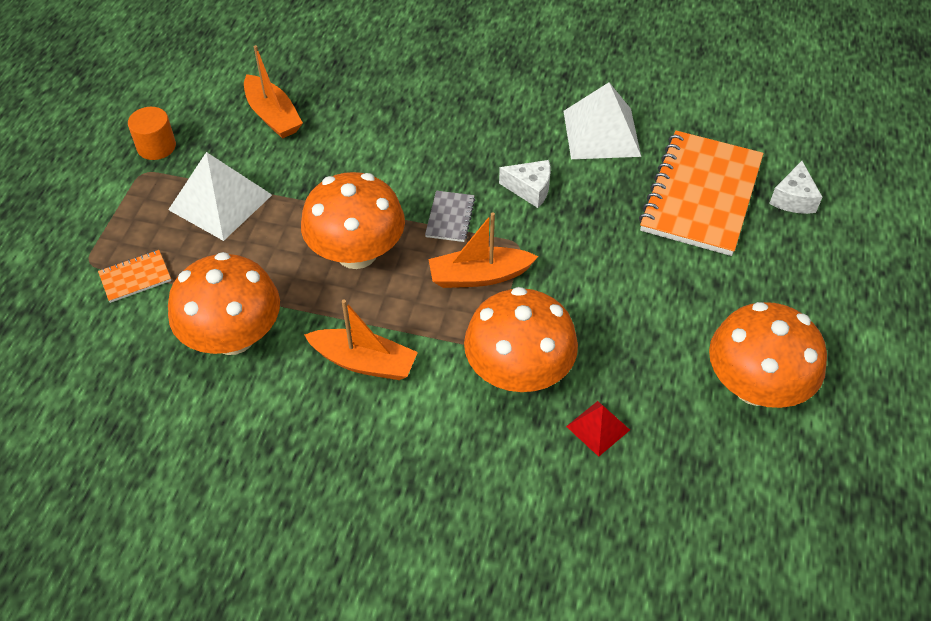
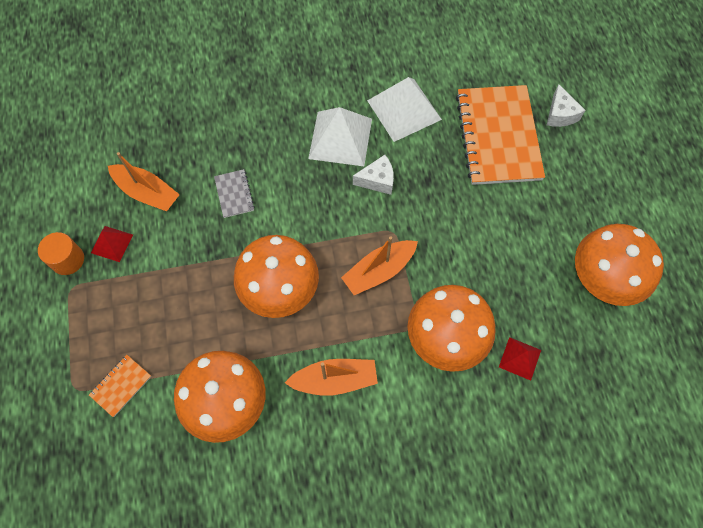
camera: 25 degrees left, 15 degrees up
white pyramid [168,152,272,241] -> white pyramid moved to [308,107,372,166]
grey notebook [425,191,475,242] -> grey notebook moved to [214,169,255,218]
none -> red pyramid [91,226,133,262]

